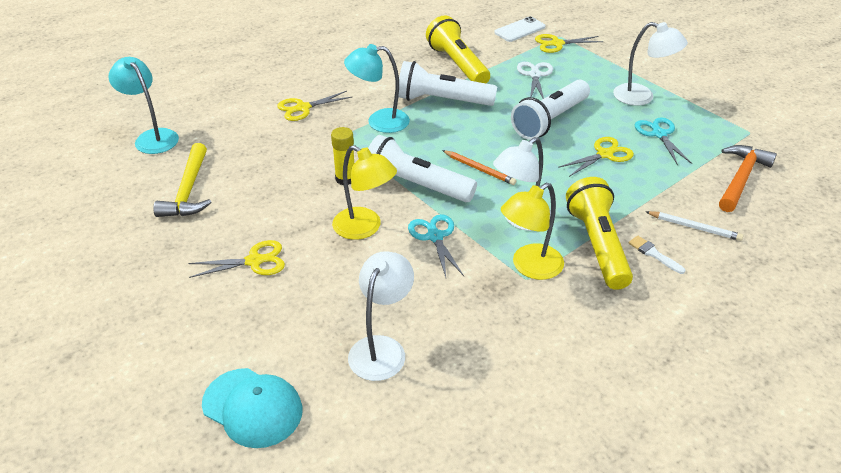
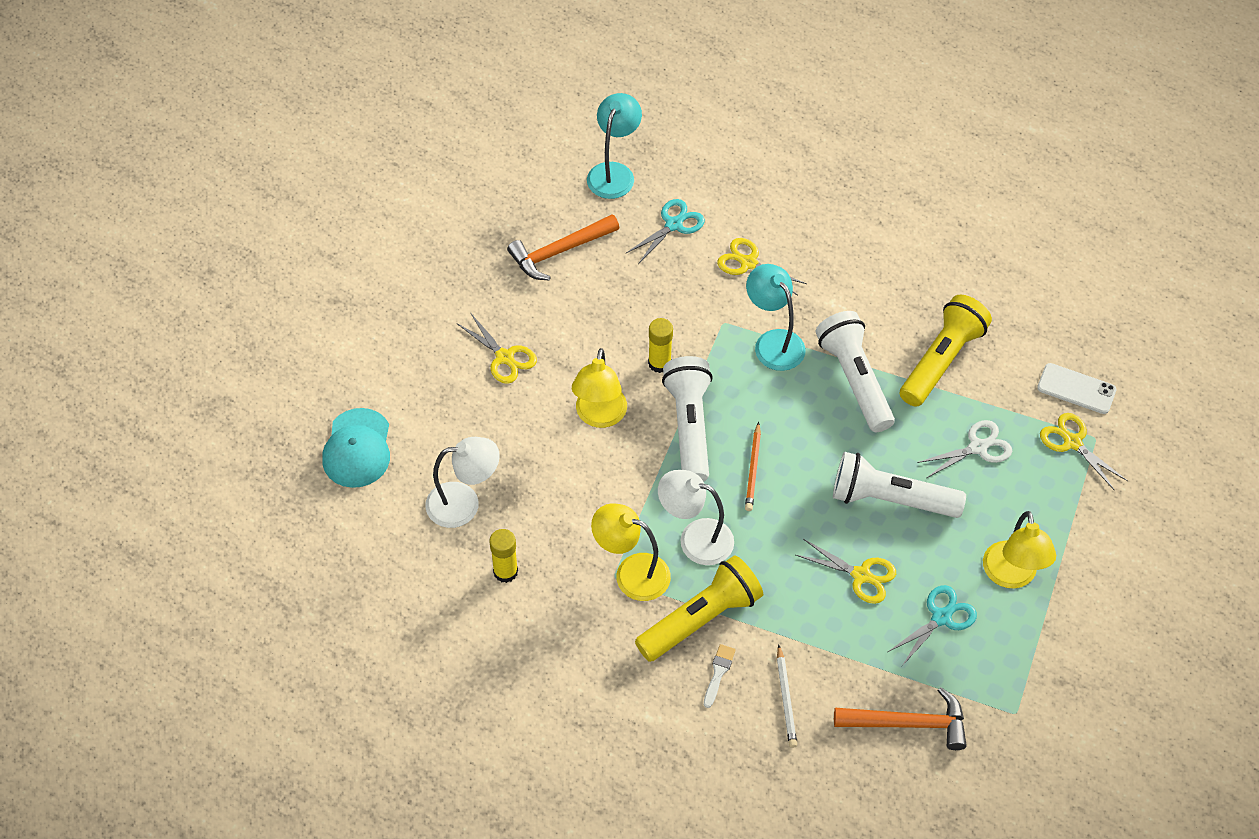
camera: 60 degrees right, 15 degrees up
yellow hammer [153,143,211,217] -> orange hammer [507,214,619,281]
turquoise scissors [408,214,464,278] -> turquoise scissors moved to [626,199,705,264]
white lamp [613,22,688,106] -> yellow lamp [983,511,1056,588]
none -> yellow glue stick [489,529,518,583]

